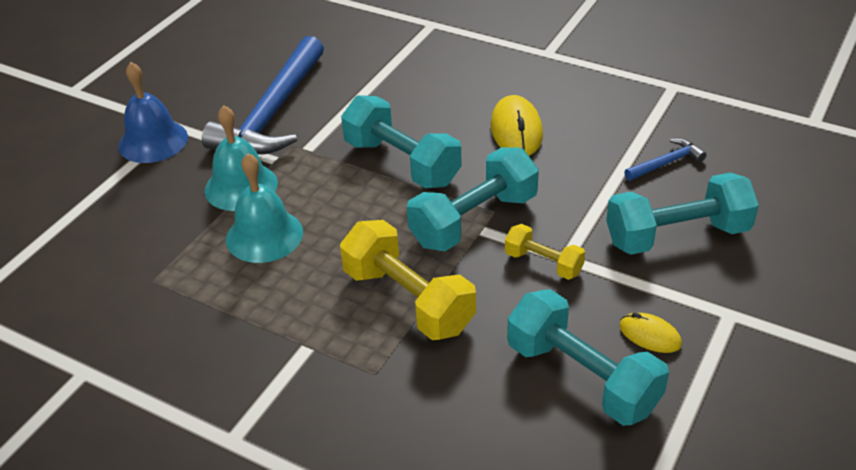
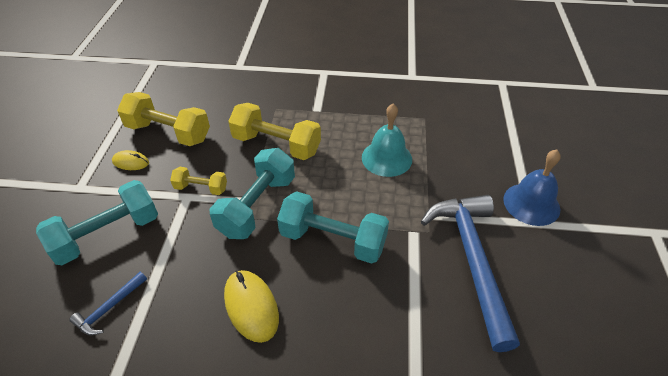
camera: 155 degrees right, 5 degrees up
turquoise bell [205,106,278,211] -> none
turquoise dumbbell [507,289,669,426] -> yellow dumbbell [117,92,210,146]

